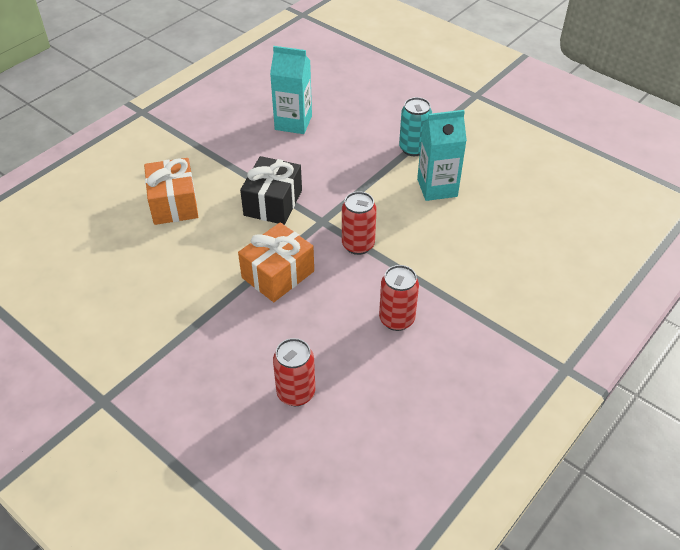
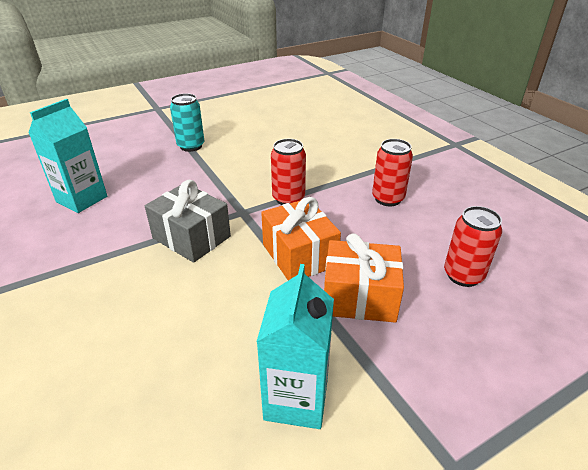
camera: 70 degrees left, 10 degrees down
orange gift [144,158,198,225] -> orange gift moved to [324,234,404,323]
black gift [240,156,302,225] -> grey gift [145,180,231,263]
turquoise carton [417,110,467,201] -> turquoise carton moved to [256,264,334,429]

